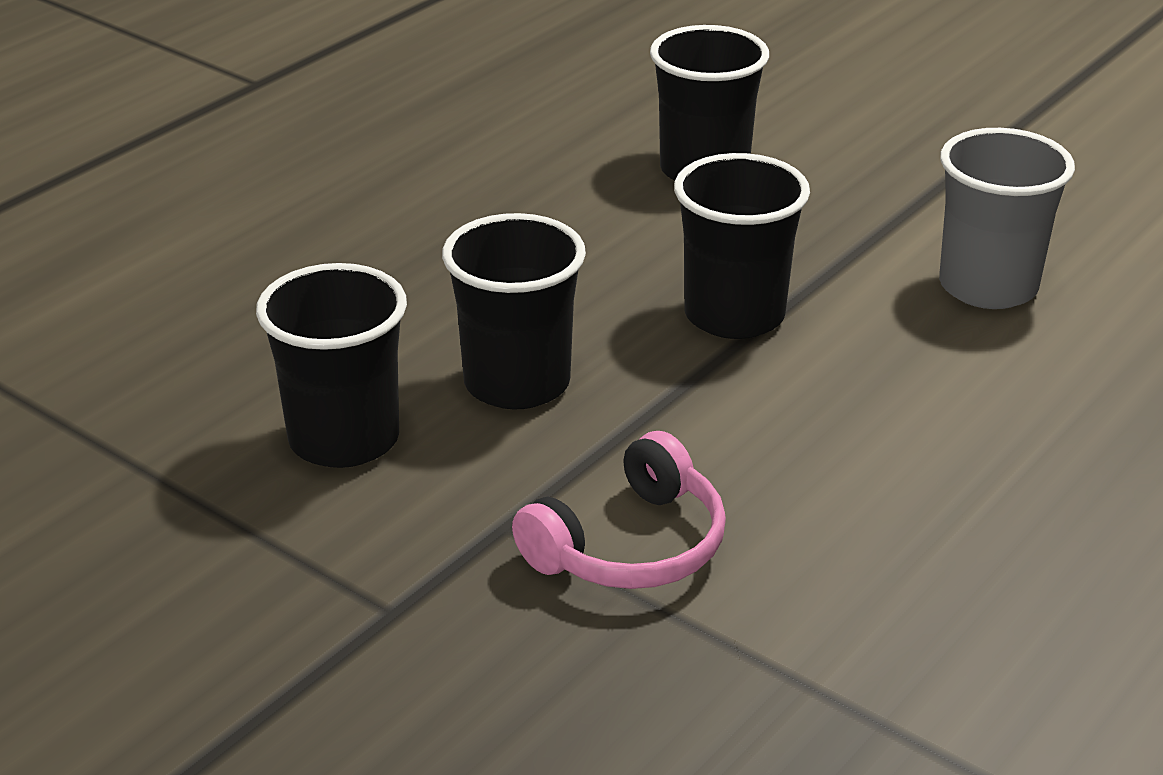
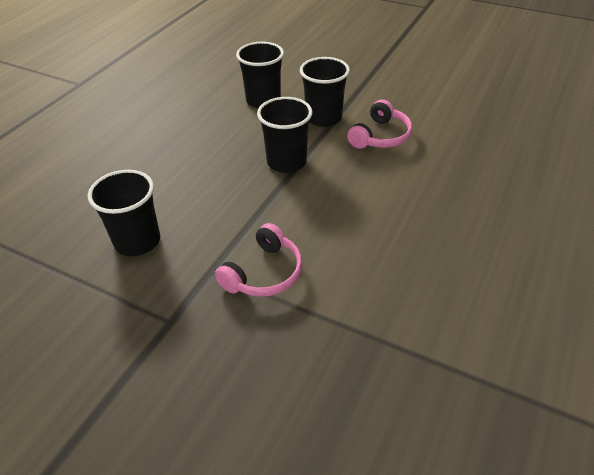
camera: 10 degrees left, 10 degrees up
black cup [442,213,586,409] -> black cup moved to [300,57,350,127]
grey cup [939,128,1075,309] -> pink headphones [347,99,412,149]

